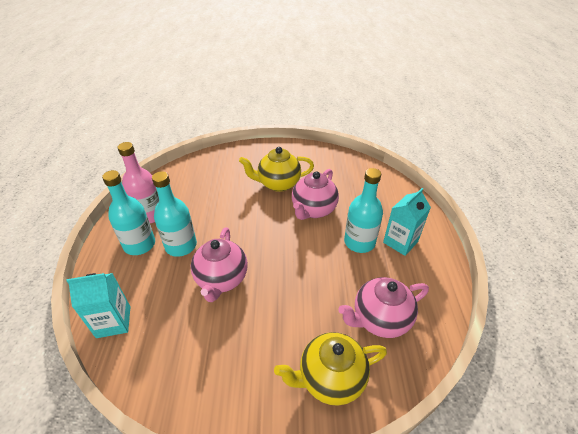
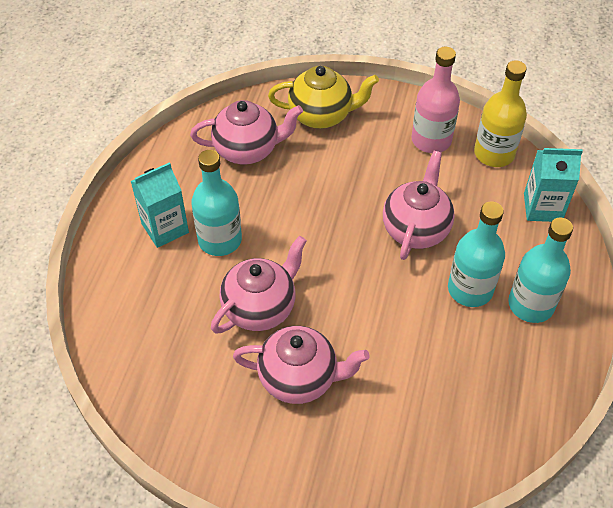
camera: 165 degrees left, 10 degrees up
pink bottle [118,142,159,223] -> pink bottle moved to [411,47,460,153]
yellow teapot [239,147,314,192] -> pink teapot [233,326,370,404]
none -> yellow bottle [474,60,527,167]

